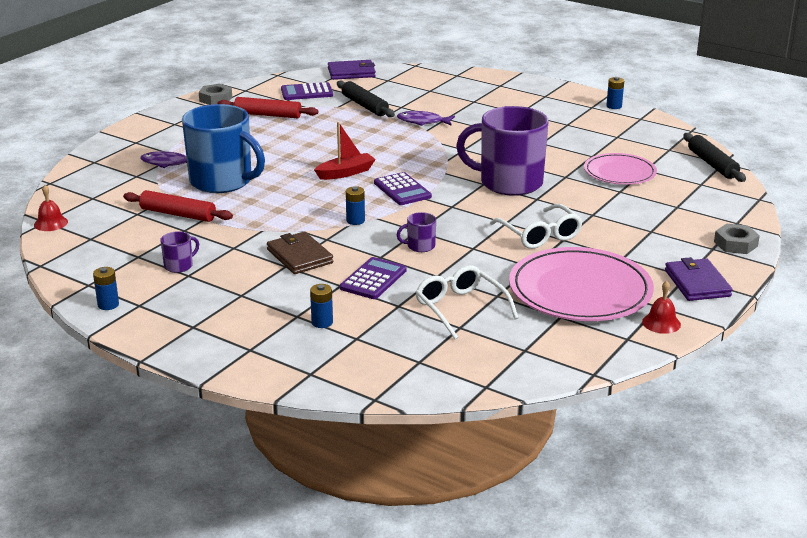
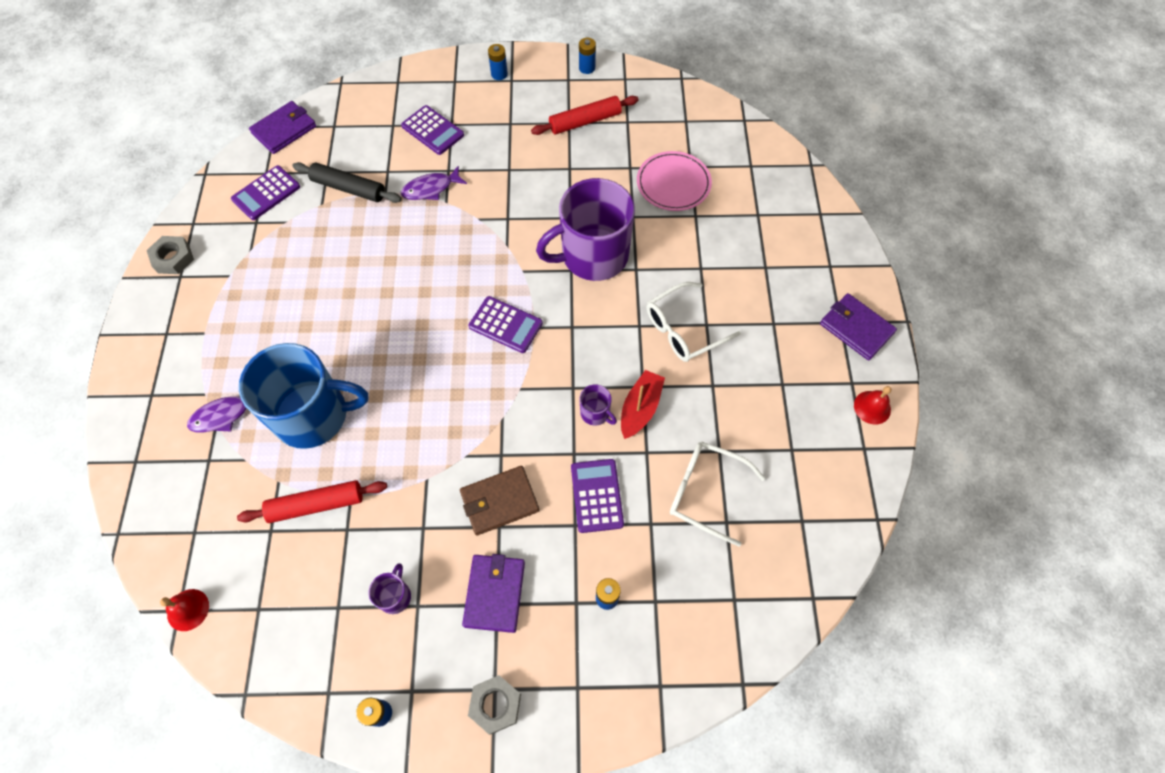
camera: 35 degrees left, 35 degrees up
red rolling pin [218,97,319,118] -> red rolling pin moved to [531,96,638,135]
brown wallet [267,232,333,274] -> brown wallet turned 45 degrees counterclockwise [460,466,539,535]
red boat [314,122,376,180] -> red boat moved to [621,370,665,439]
blue battery [346,186,365,225] -> blue battery moved to [488,44,508,80]
purple mug [397,212,436,252] -> purple mug turned 90 degrees counterclockwise [579,384,617,426]
white glasses [490,204,583,249] -> white glasses turned 120 degrees clockwise [647,282,741,362]
pink plate [509,247,654,321] -> none
black rolling pin [683,133,746,182] -> none
grey nut [714,223,760,254] -> grey nut moved to [468,675,521,735]
none -> purple calculator [401,105,464,155]
none -> purple wallet [462,554,525,633]

